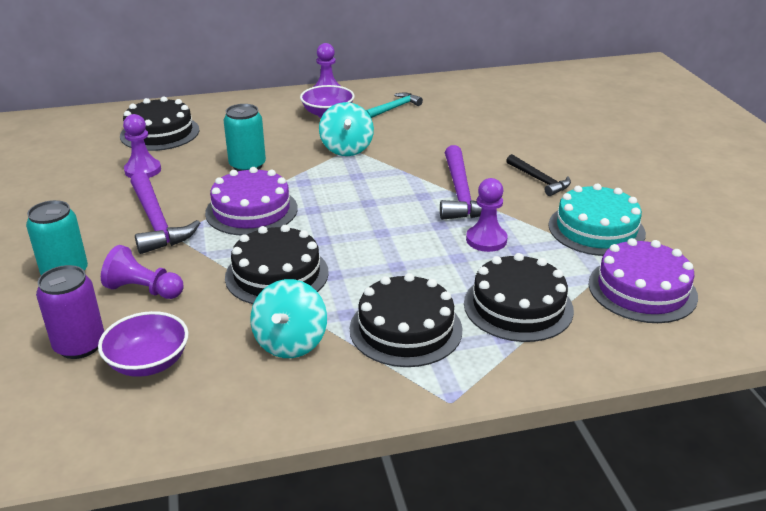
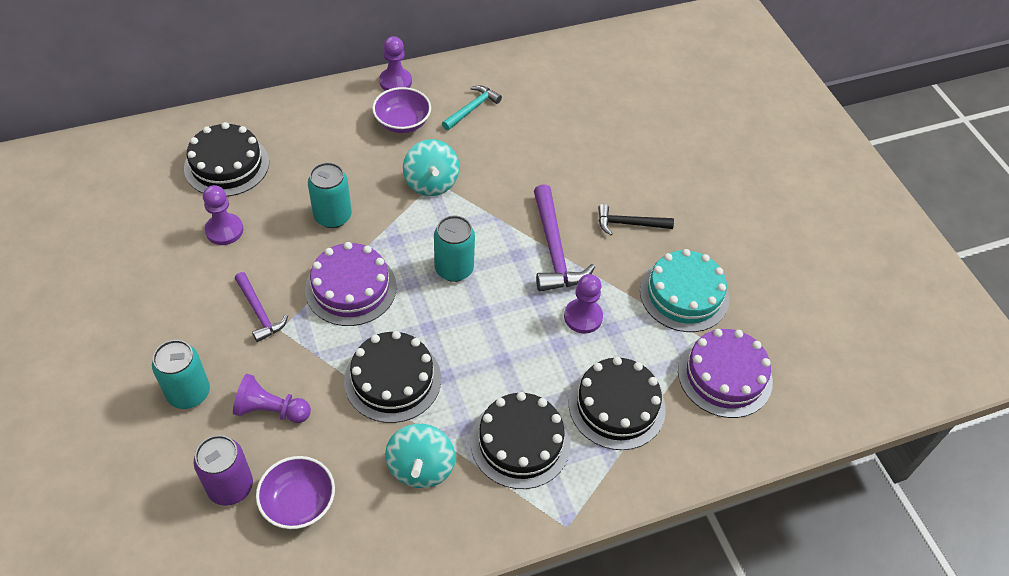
camera: 10 degrees left, 20 degrees up
purple hammer [130,172,200,254] -> purple hammer [235,272,288,342], size x0.61
black hammer [506,154,571,196] -> black hammer turned 135 degrees clockwise [598,204,674,235]
none -> turquoise can [434,216,475,282]

